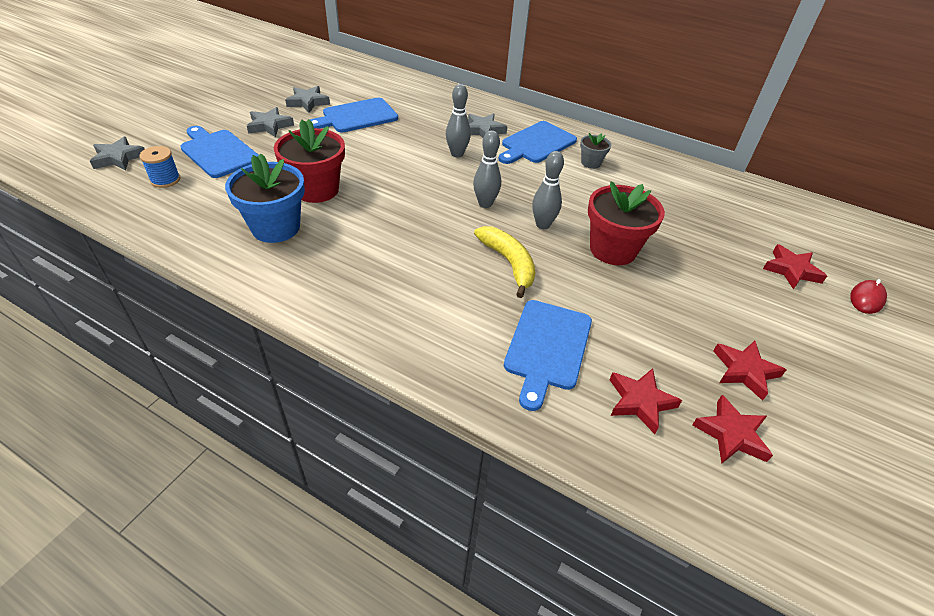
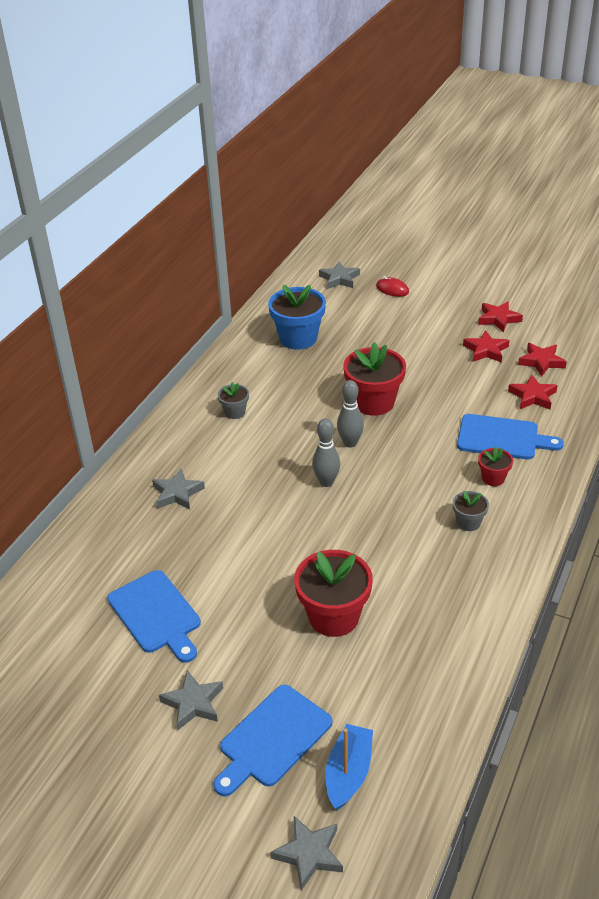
camera: 90 degrees left, 5 degrees down
blue spool [140,146,180,188] -> blue boat [326,724,373,810]
blue flower pot [225,153,305,243] -> blue flower pot moved to [268,285,326,350]
grey star [285,86,330,113] -> grey star moved to [319,262,360,289]
grey bowling pin [446,84,471,158] -> none
yellow banana [474,226,536,298] -> none
blue cutting board [498,121,577,164] -> none
red star [763,244,827,289] -> red star moved to [478,301,523,332]
none -> grey flower pot [453,491,489,531]
none -> red flower pot [478,446,513,486]

